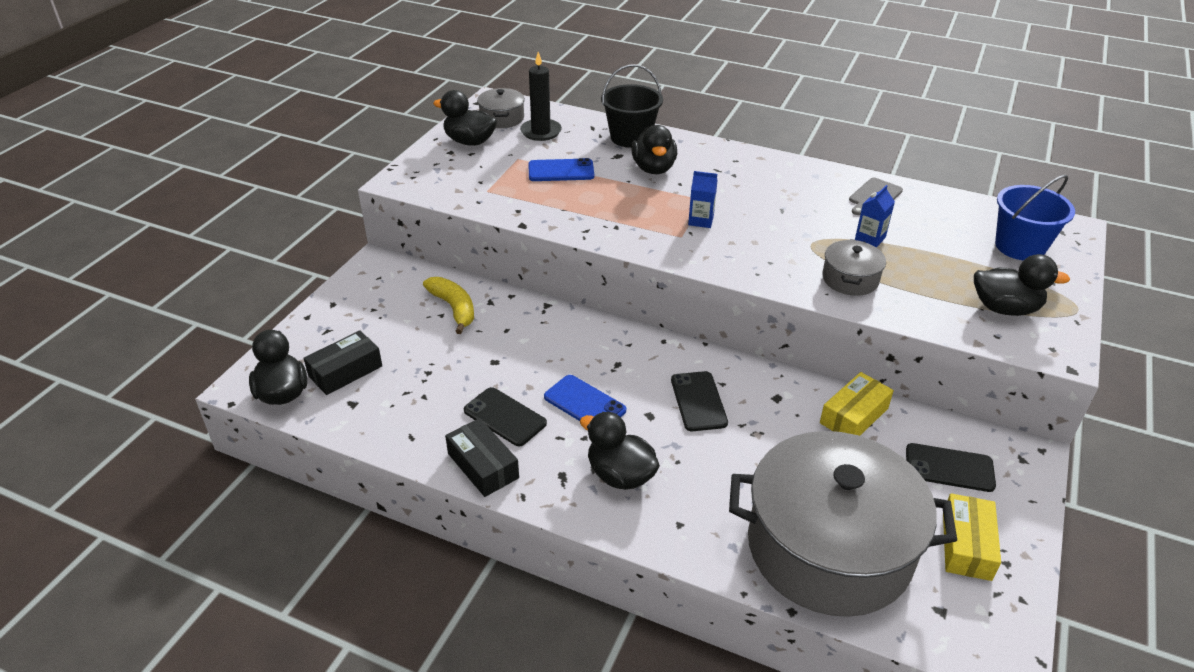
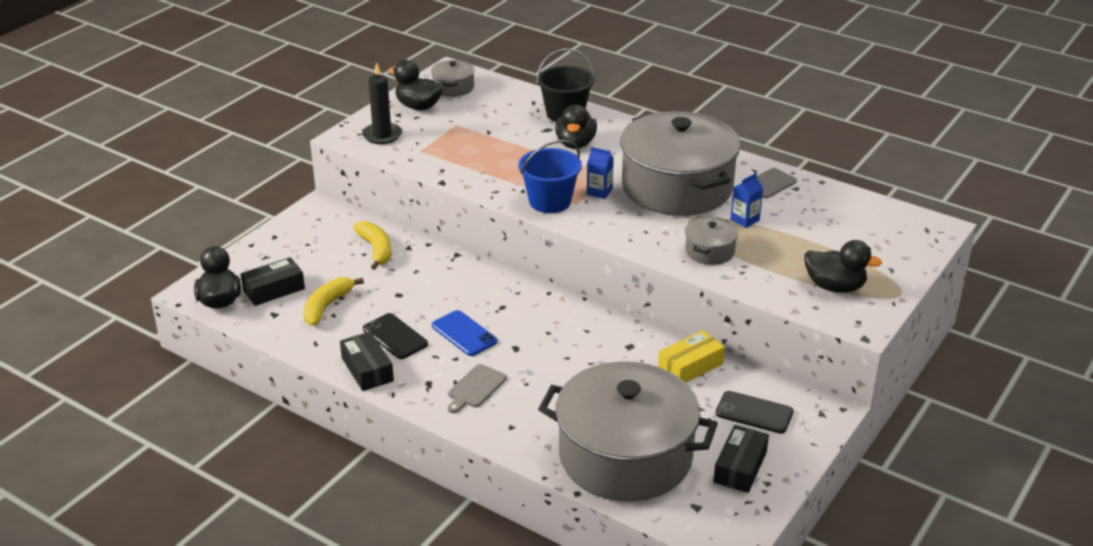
camera: 10 degrees right, 5 degrees down
black candle [520,52,562,141] -> black candle moved to [362,62,402,144]
blue phone [529,158,594,181] -> none
black duck [580,412,660,490] -> grey cutting board [448,364,507,413]
black phone [671,371,728,431] -> none
yellow box [943,493,1001,581] -> black box [713,425,769,493]
blue bucket [995,175,1075,261] -> blue bucket moved to [519,140,582,213]
none -> yellow banana [303,277,364,326]
none -> grey pot [620,111,741,216]

